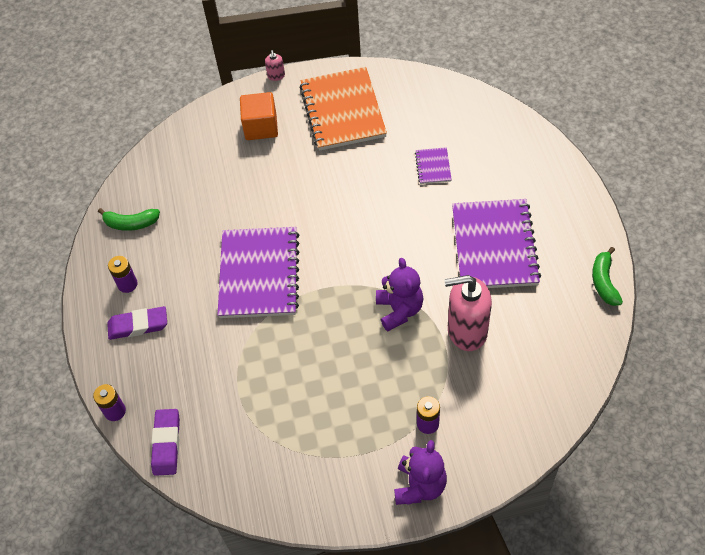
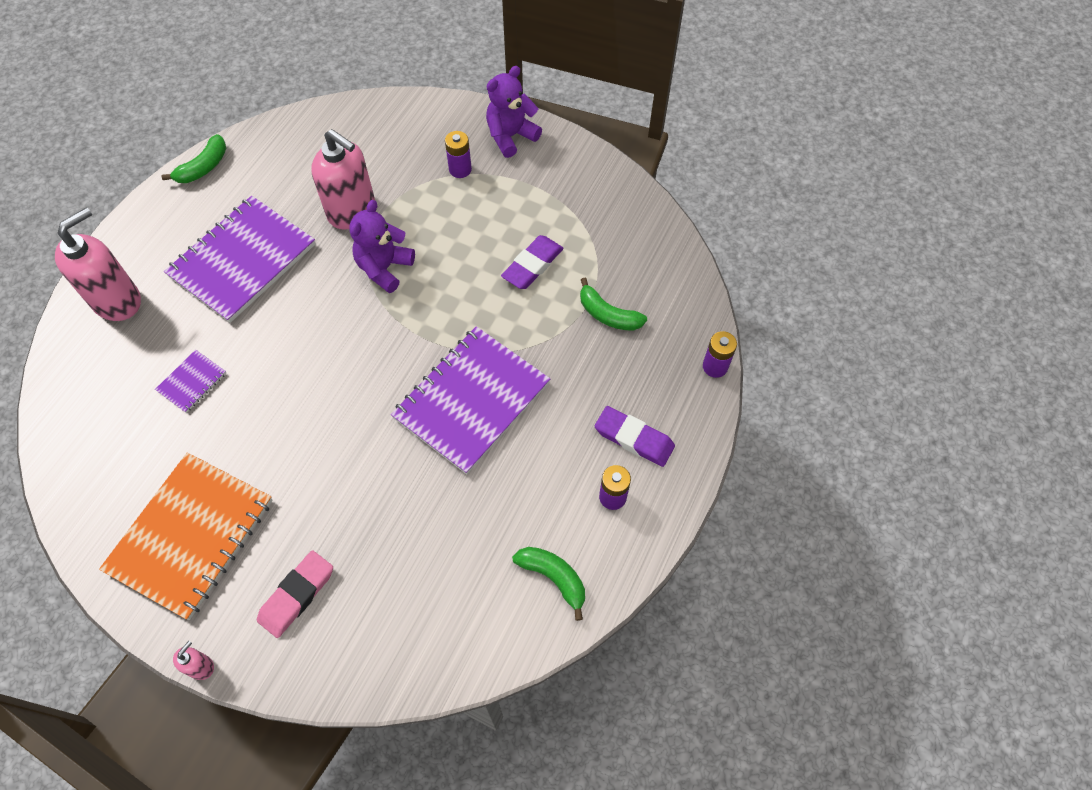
camera: 145 degrees left, 5 degrees up
purple eraser [151,409,180,476] -> purple eraser moved to [501,235,564,289]
orange cube [240,92,278,140] -> pink eraser [257,550,333,638]
none -> pink soap dispenser [55,207,141,321]
none -> green banana [580,278,647,331]

